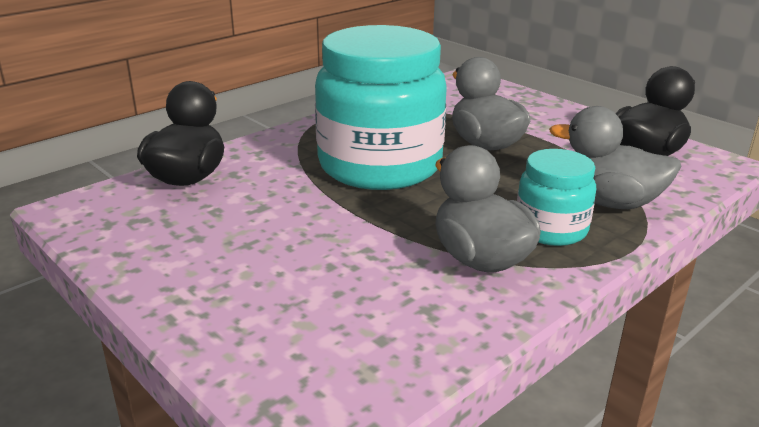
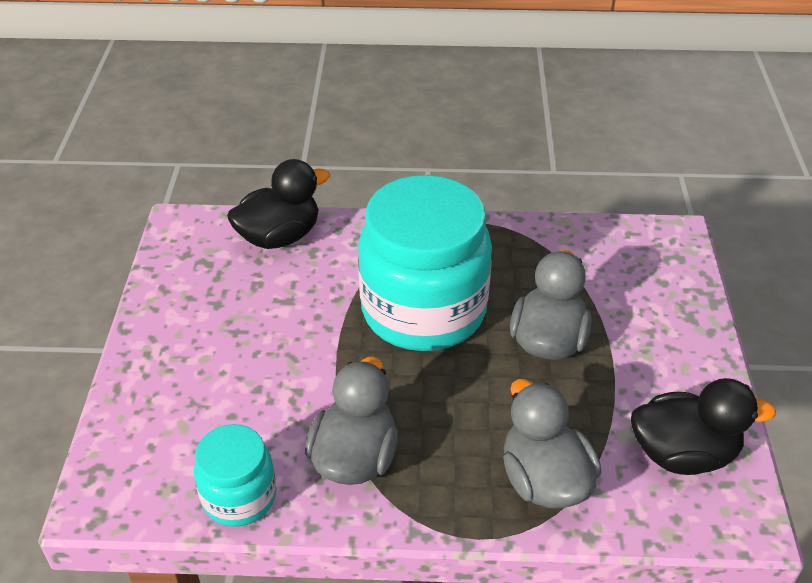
camera: 45 degrees right, 15 degrees up
turquoise jar [517,149,596,246] -> turquoise jar moved to [194,424,276,527]

